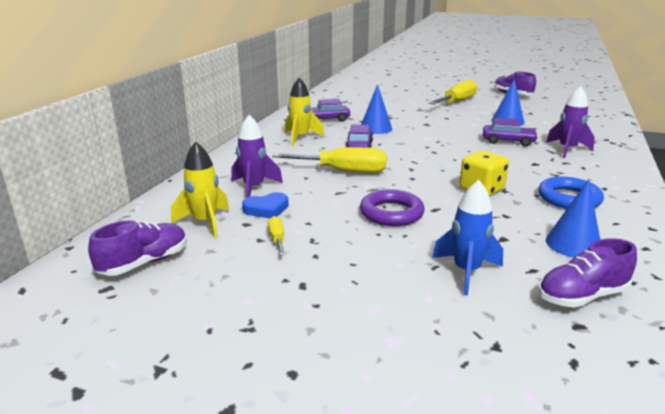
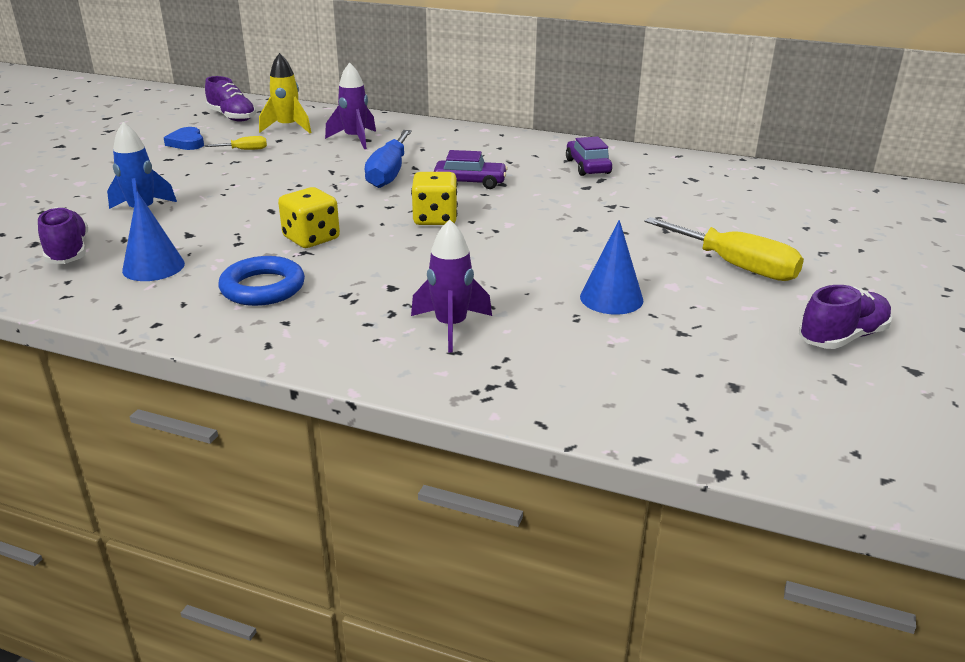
camera: 90 degrees right, 5 degrees up
blue heart [242,192,289,218] -> blue heart moved to [164,127,204,150]
yellow screwdriver [272,147,387,173] -> blue screwdriver [364,130,412,188]
yellow rocket [285,78,324,146] -> none
purple ring [360,189,425,226] -> none
blue cone [361,84,392,134] -> none
purple car [483,118,538,146] -> none
none -> yellow dice [411,172,458,225]

